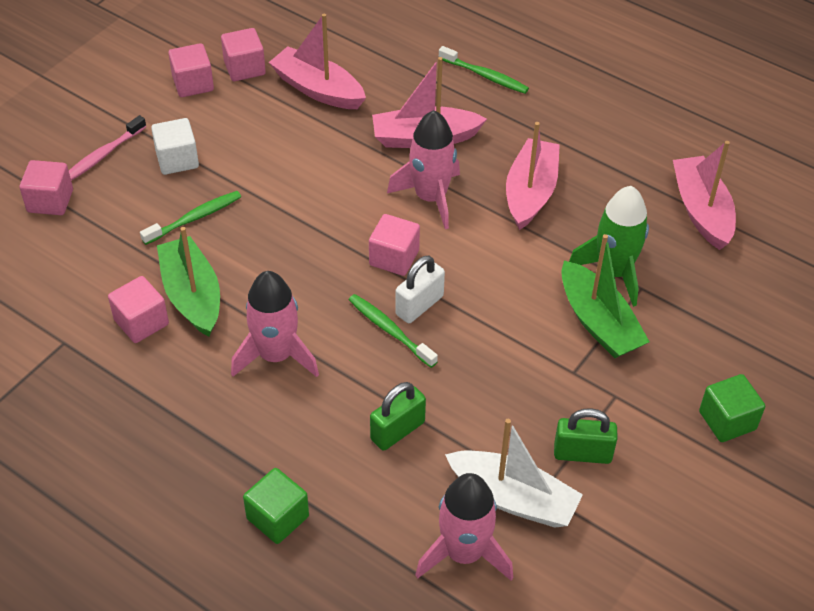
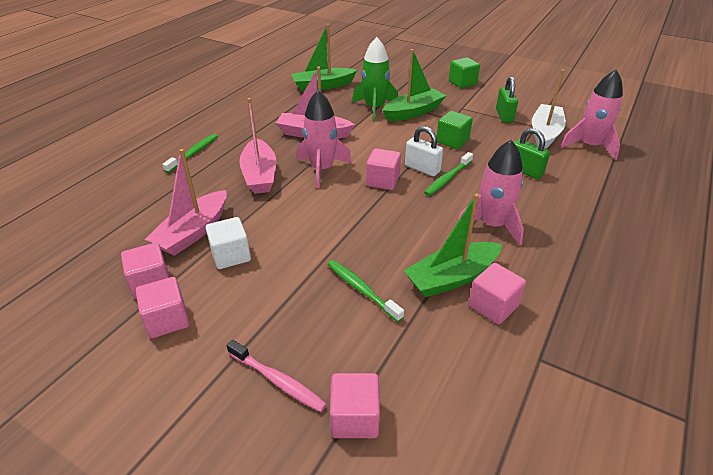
camera: 95 degrees left, 10 degrees down
white cube [151,118,199,175] -> white cube moved to [206,217,251,269]
green cube [243,468,309,544] -> green cube moved to [437,111,473,149]
pink boat [673,141,736,250] -> green boat [291,24,357,91]

